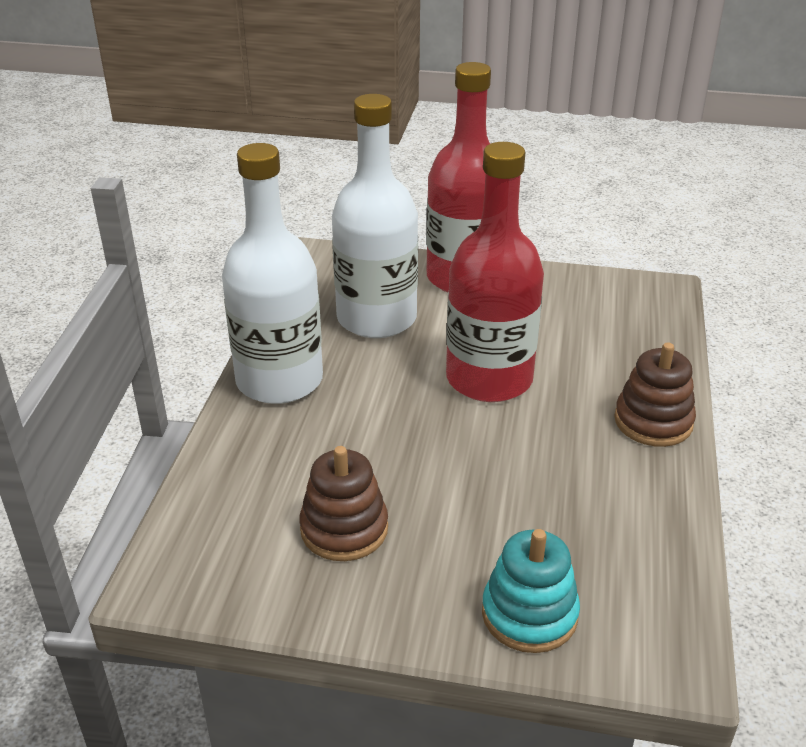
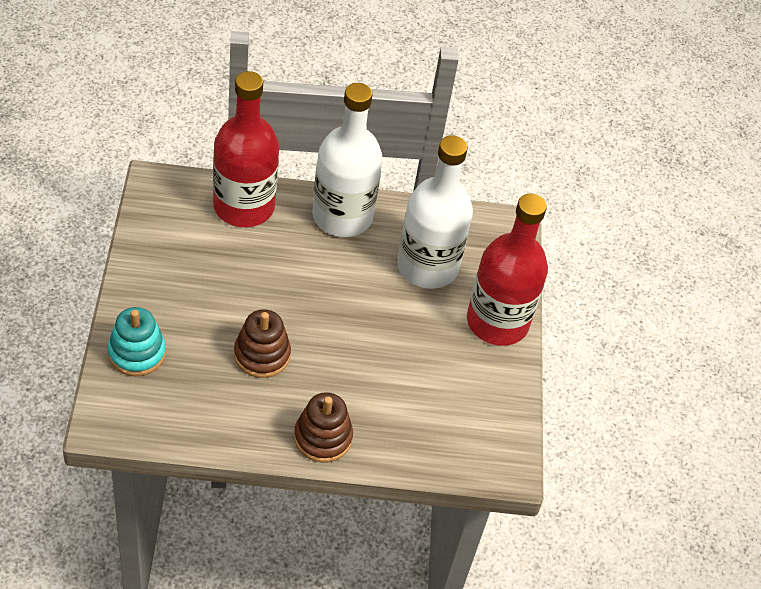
camera: 75 degrees right, 15 degrees up
brown stacking toy [299,446,388,561] -> brown stacking toy moved to [234,309,291,378]
red bottle [446,142,544,402] -> red bottle moved to [213,71,279,227]

